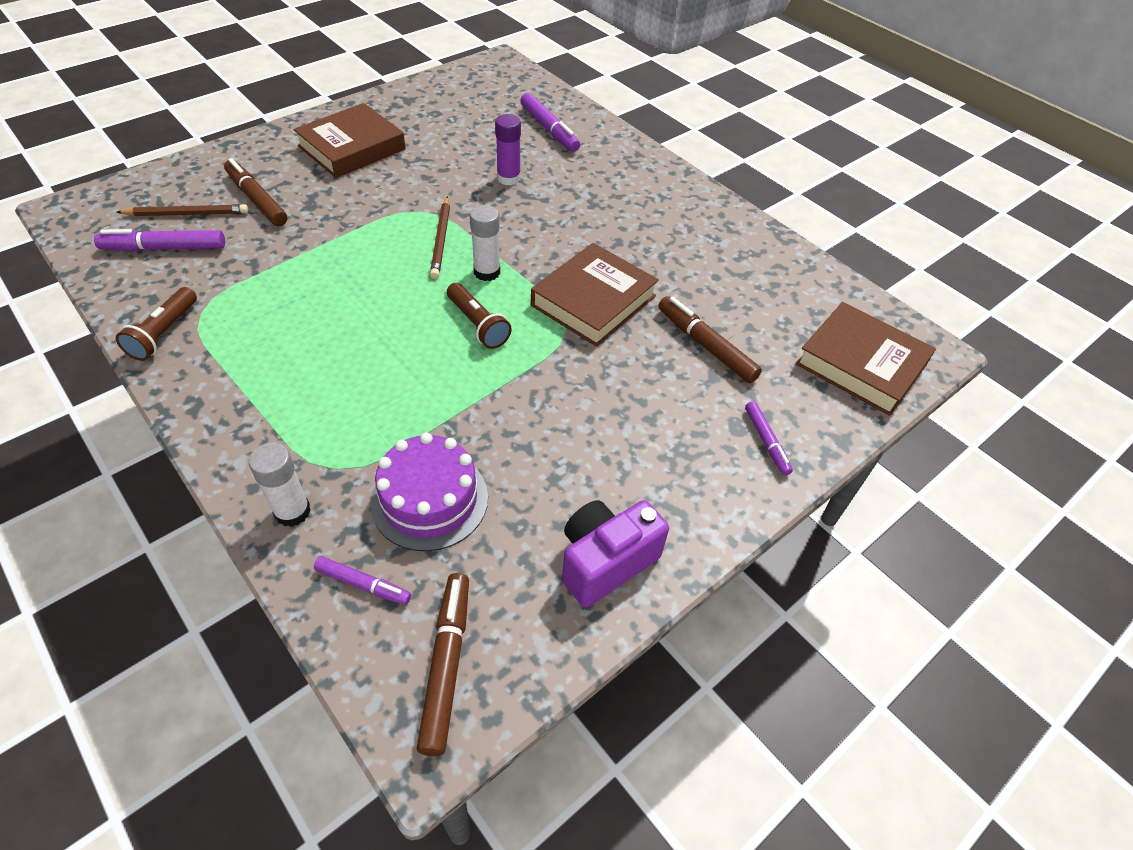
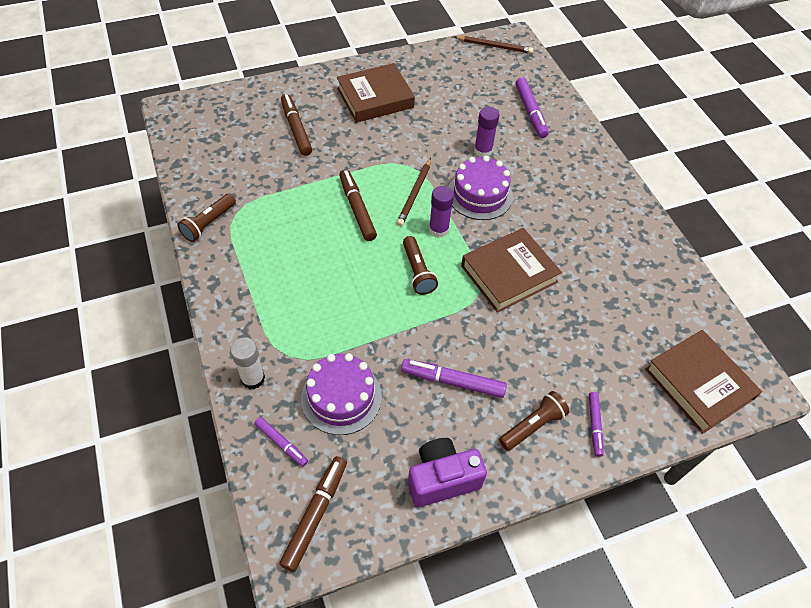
camera: 20 degrees right, 5 degrees up
purple marker [94,229,225,251] -> purple marker moved to [401,359,507,398]
brown pencil [117,204,249,216] -> brown pencil moved to [454,36,533,54]
white glue stick [470,205,500,281] -> purple glue stick [429,186,454,238]
brown marker [658,296,762,383] -> brown marker moved to [339,169,377,241]
none -> purple cake [449,156,513,220]
none -> brown flashlight [499,391,570,451]

